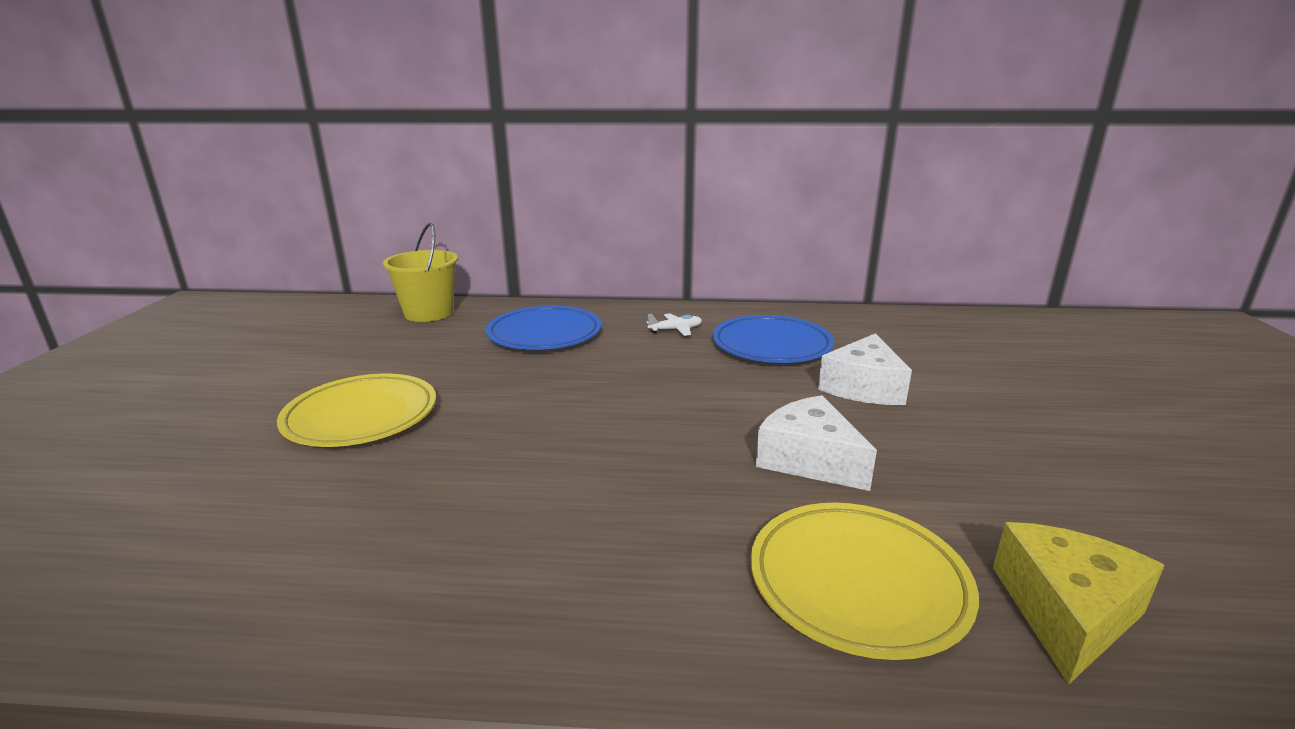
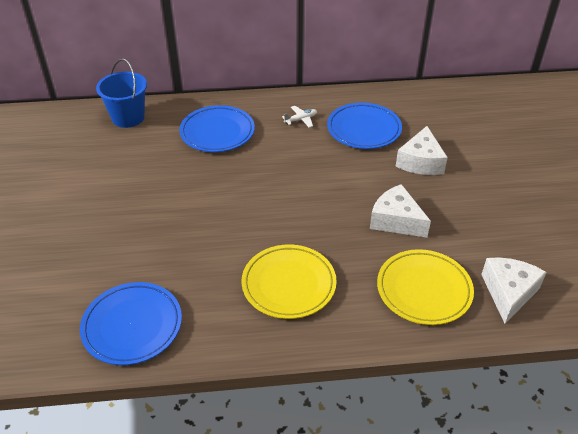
camera: 10 degrees left, 20 degrees up
yellow plate [277,374,436,447] -> yellow plate moved to [242,244,337,319]
yellow bucket [383,223,458,322] -> blue bucket [96,59,147,128]
yellow cheese [993,522,1165,685] -> white cheese [481,257,547,324]
none -> blue plate [80,282,182,365]

